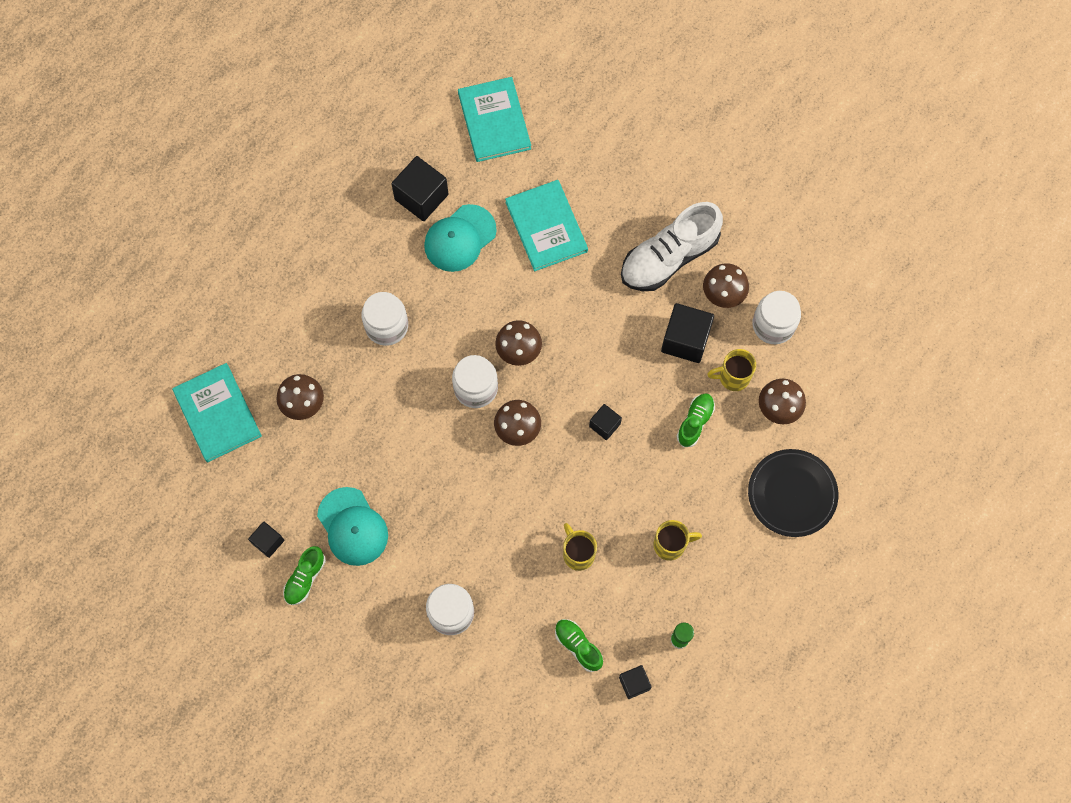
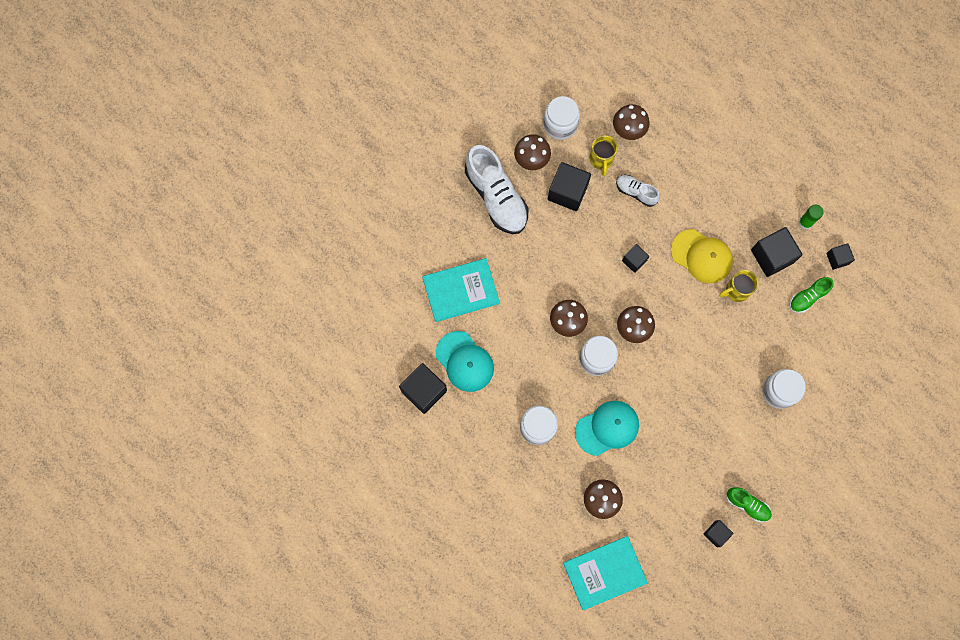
camera: 85 degrees left, 5 degrees up
turquoise cap [317,487,388,566] -> turquoise cap moved to [575,401,639,456]
turquoise book [458,77,531,162] -> none
yellow mug [653,520,702,561] -> none
green shoe [677,393,715,447] -> white shoe [616,175,660,207]
black plate [748,449,838,537] -> none
none -> yellow cap [671,229,733,283]
none -> black cube [751,227,802,277]

